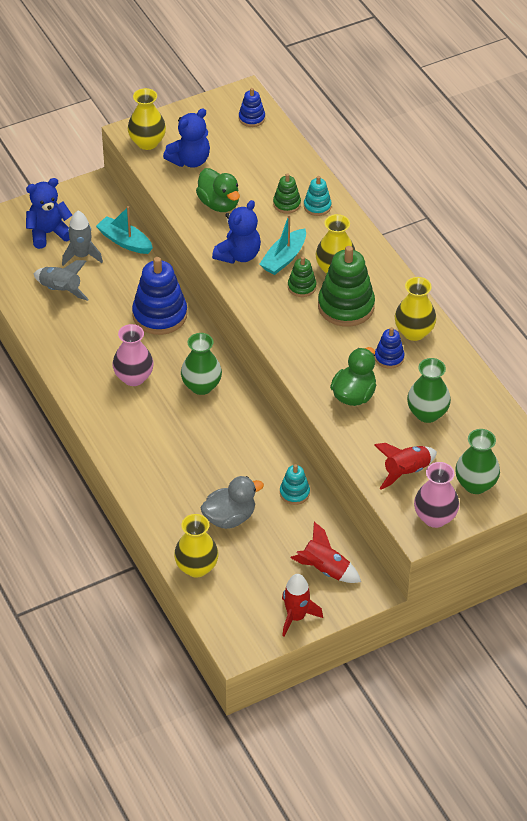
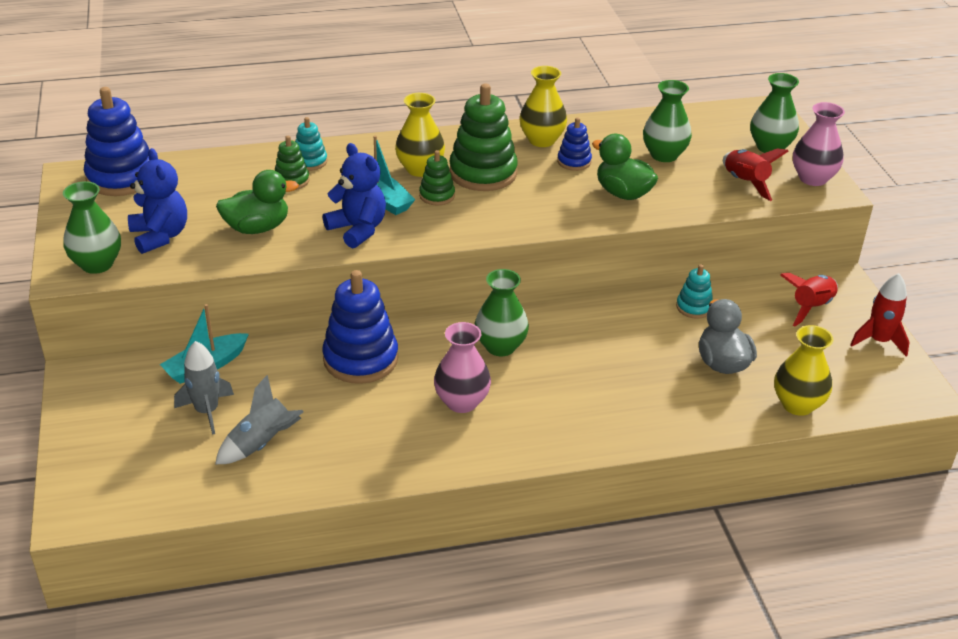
camera: 75 degrees left, 10 degrees down
blue teddy bear [26,178,72,249] -> none
yellow vase [127,88,166,150] -> green vase [63,181,121,274]
blue stacking toy [239,88,265,127] -> blue stacking toy [84,87,150,196], size x1.95

